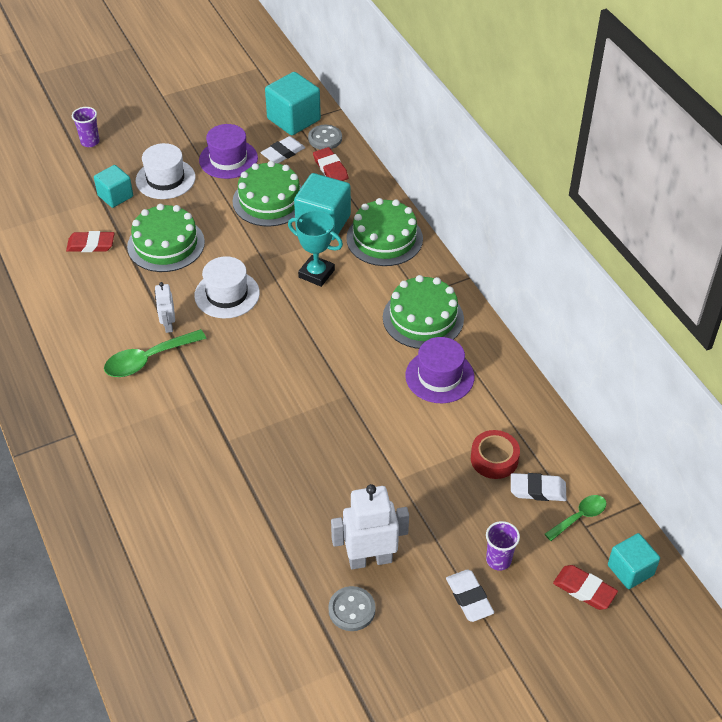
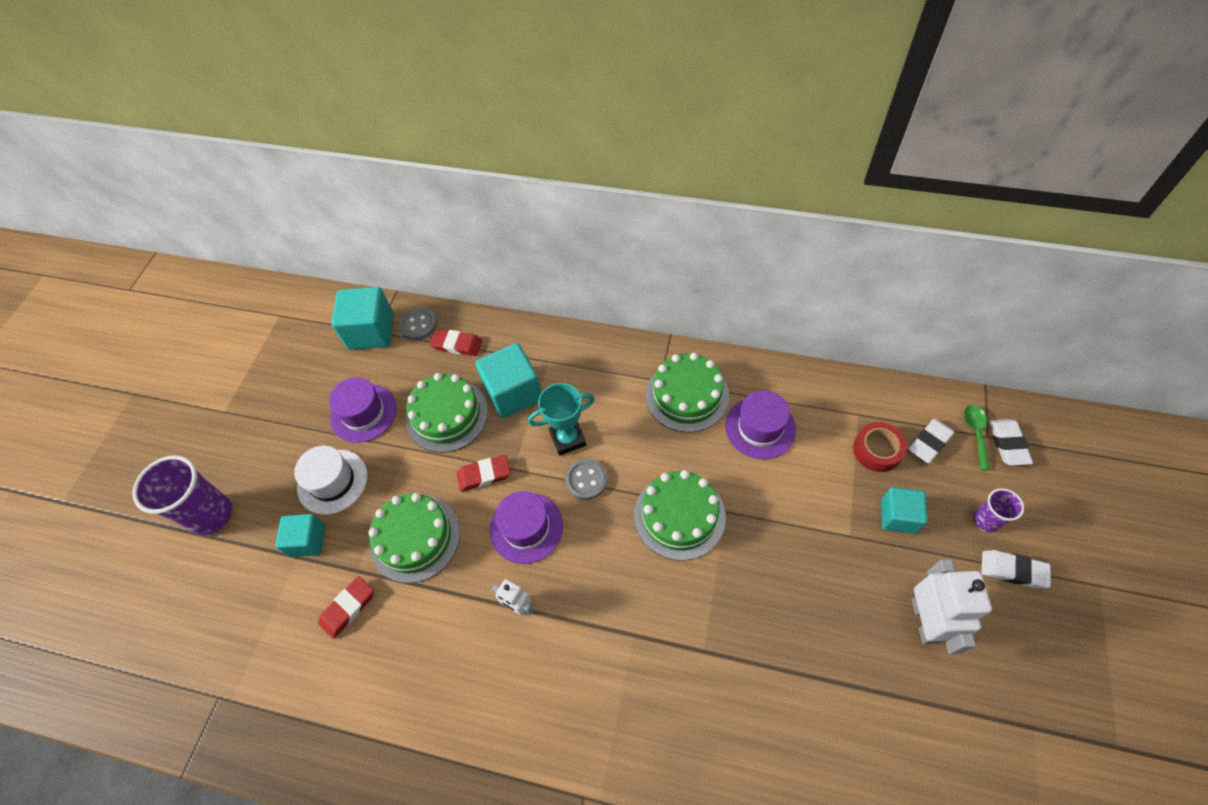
camera: 45 degrees left, 10 degrees up
purple cup [72,107,100,147] -> purple cup [132,455,232,535], size x1.87
green spoon [104,329,206,377] -> none
white hat [194,256,260,318] -> purple hat [490,491,563,564]
white eraser [260,136,305,163] -> white eraser moved to [989,419,1033,466]
grey button [328,586,376,631] -> grey button moved to [565,459,607,500]
white robot [331,484,409,570] -> white robot turned 150 degrees clockwise [912,559,992,654]
green cake [346,198,423,266] -> green cake moved to [634,470,726,561]
red eraser [553,565,618,610] -> red eraser moved to [457,455,511,492]
turquoise cube [608,533,660,589] -> turquoise cube moved to [881,487,927,534]

